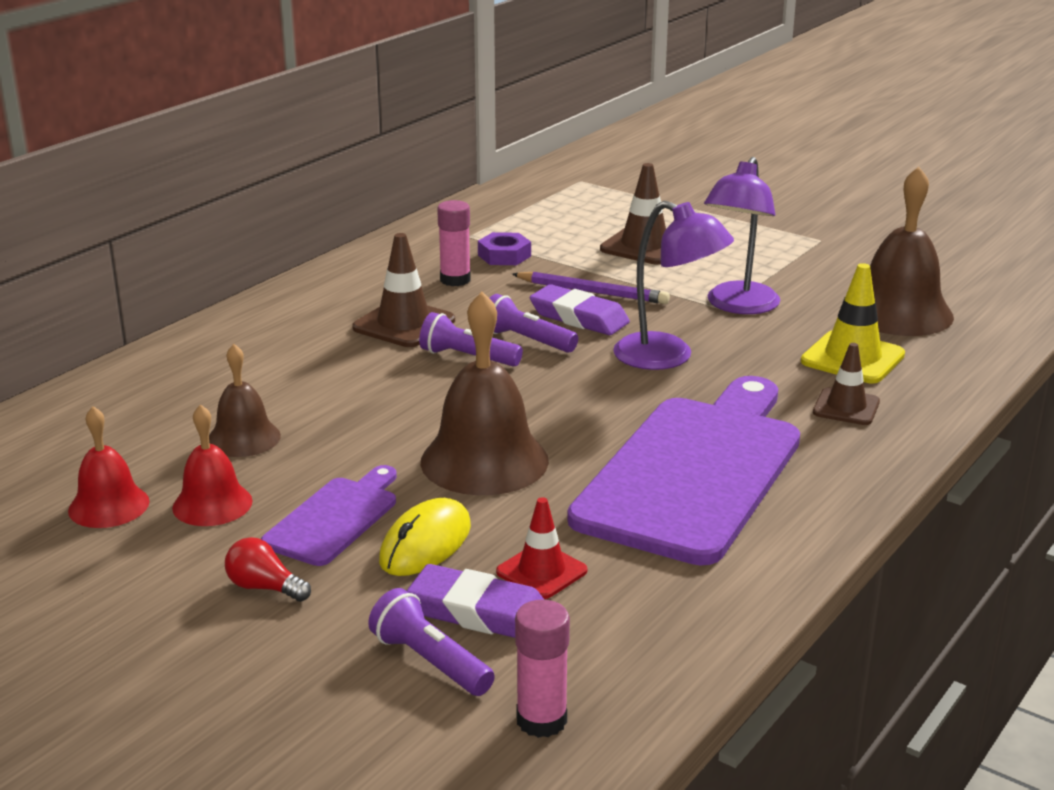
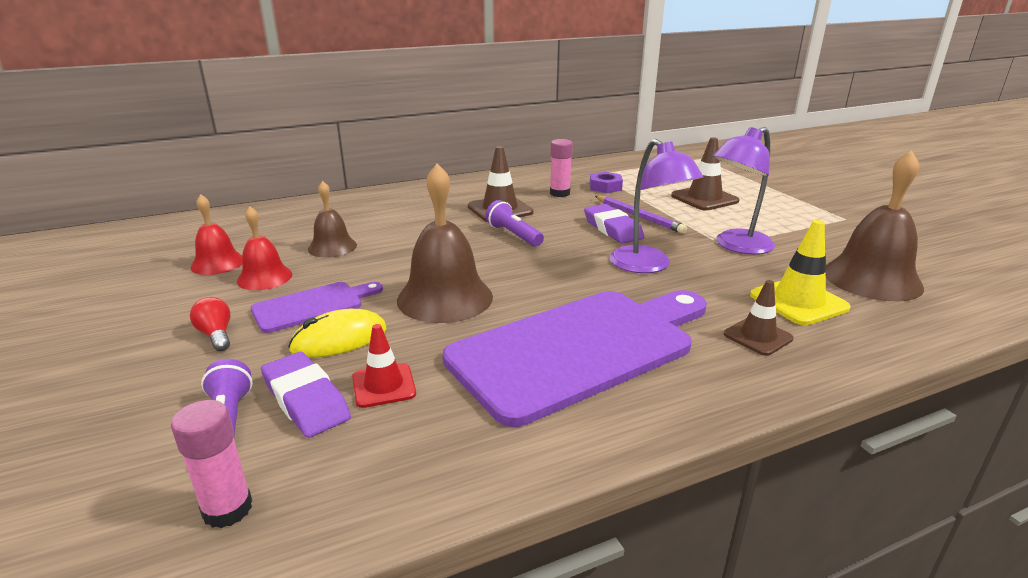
camera: 30 degrees right, 0 degrees up
purple flashlight [489,294,578,353] -> none

